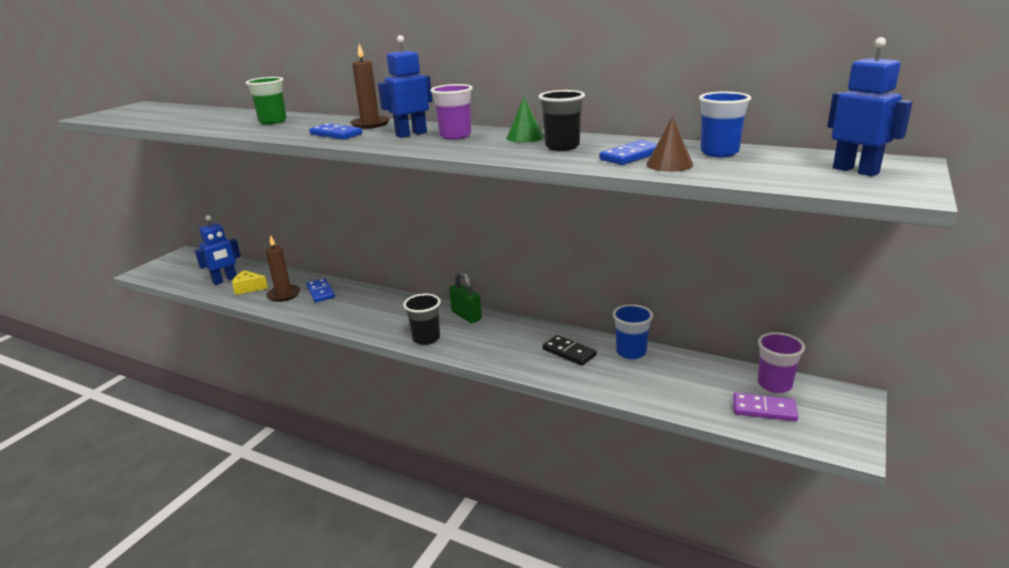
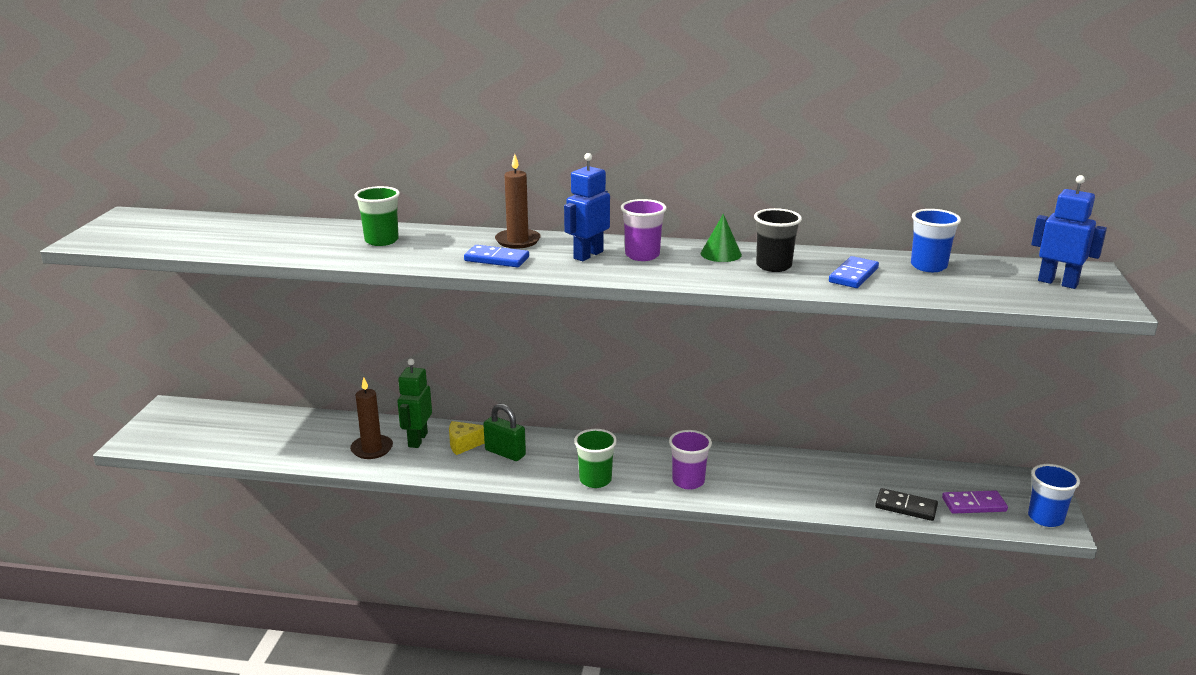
camera: 20 degrees left, 0 degrees up
blue robot [195,215,241,285] -> none
yellow cheese [232,270,268,295] -> yellow cheese moved to [449,421,485,455]
blue domino [306,278,335,302] -> green robot [397,359,432,448]
black cup [403,294,441,345] -> green cup [574,429,617,488]
green padlock [449,272,482,323] -> green padlock moved to [483,404,526,461]
black domino [542,335,597,366] -> black domino moved to [875,488,938,521]
blue cup [613,304,653,359] -> blue cup moved to [1028,464,1080,527]
brown cone [646,117,693,172] -> none
purple cup [758,332,805,393] -> purple cup moved to [669,430,712,490]

